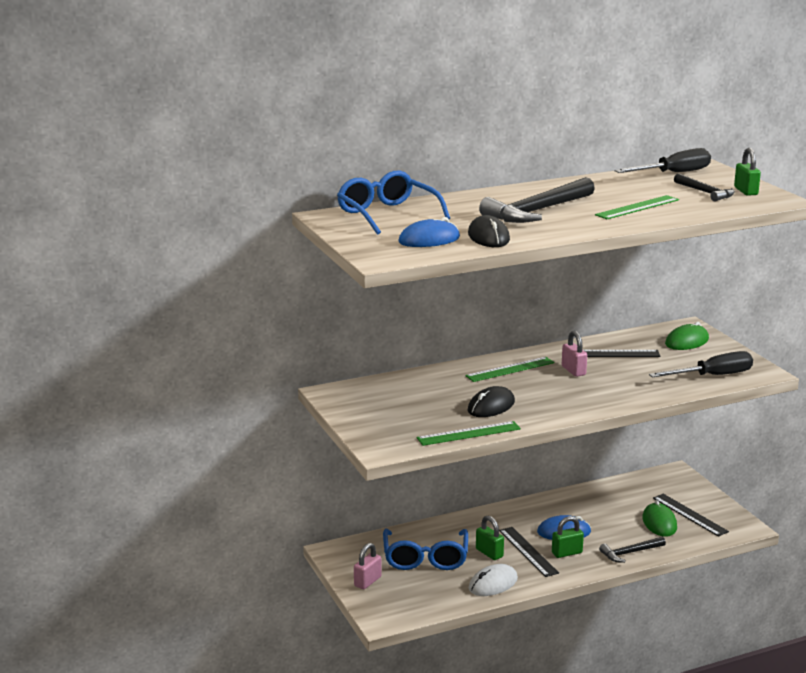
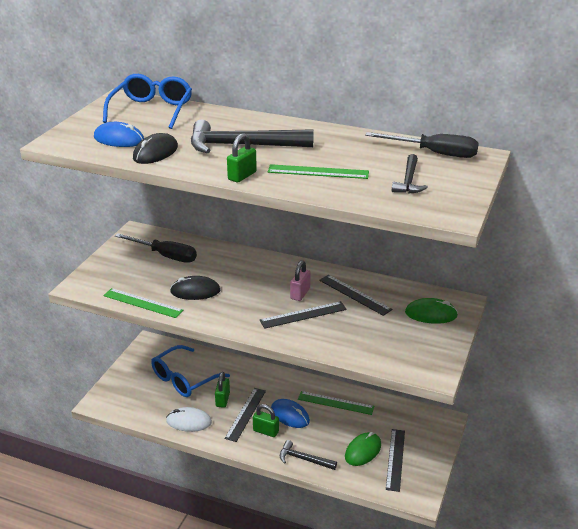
camera: 45 degrees right, 10 degrees up
pink padlock [354,543,382,589] -> none
green ruler [465,357,555,382] -> green ruler moved to [298,391,374,415]
black screwdriver [649,351,753,378] -> black screwdriver moved to [115,233,197,263]
green padlock [734,148,761,196] -> green padlock moved to [227,133,257,183]
none -> black ruler [260,301,347,329]

